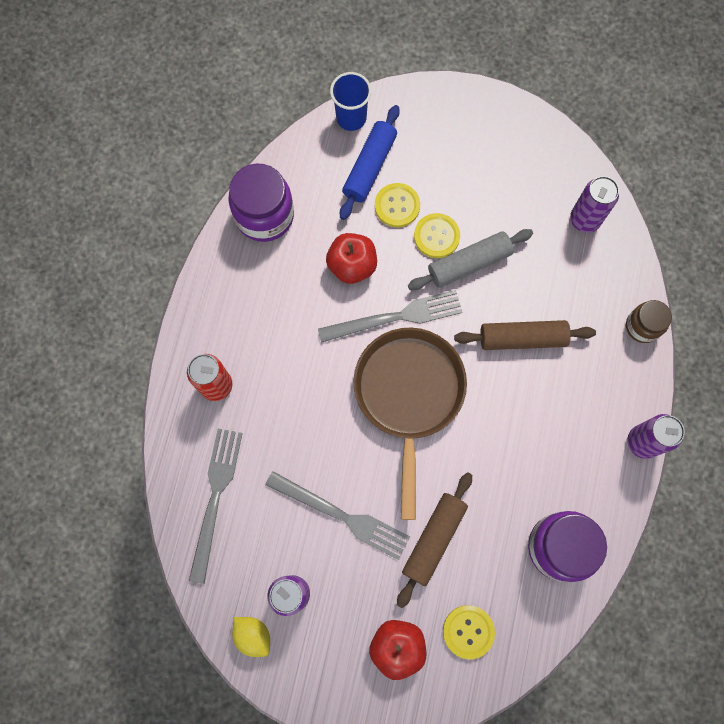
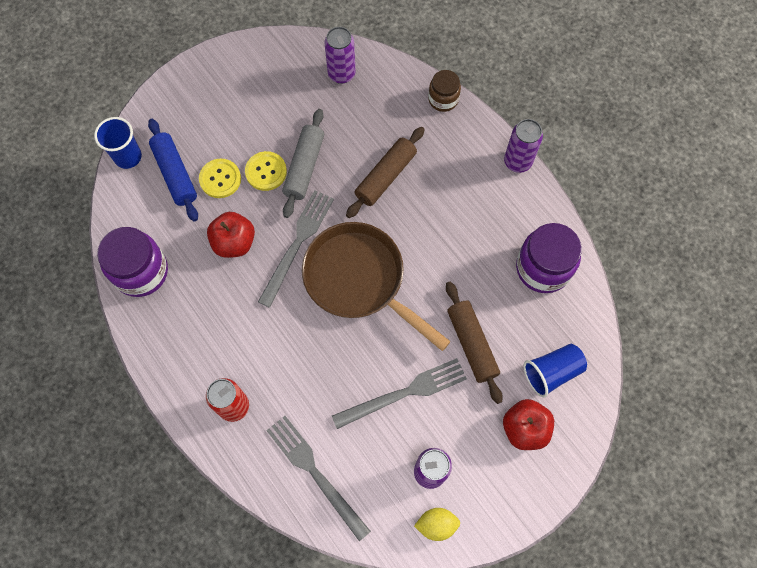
camera: 50 degrees left, 5 degrees down
yellow button [443,605,495,659] -> blue cup [523,344,587,398]

